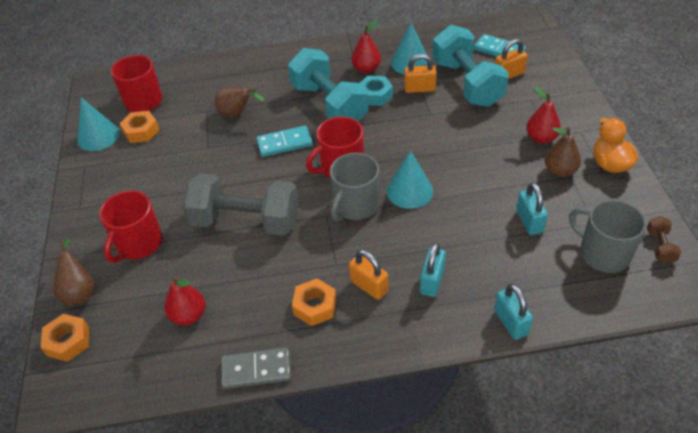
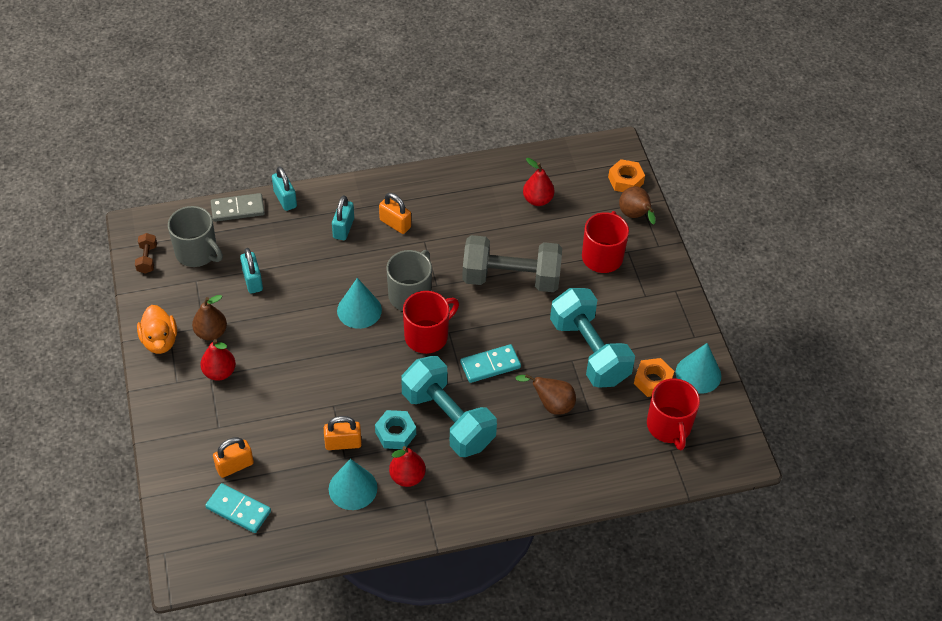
camera: 170 degrees right, 5 degrees up
grey domino [221,348,291,389] -> grey domino moved to [211,193,265,222]
orange nut [292,279,336,326] -> none
turquoise dumbbell [432,25,509,107] -> turquoise dumbbell moved to [550,288,635,388]

